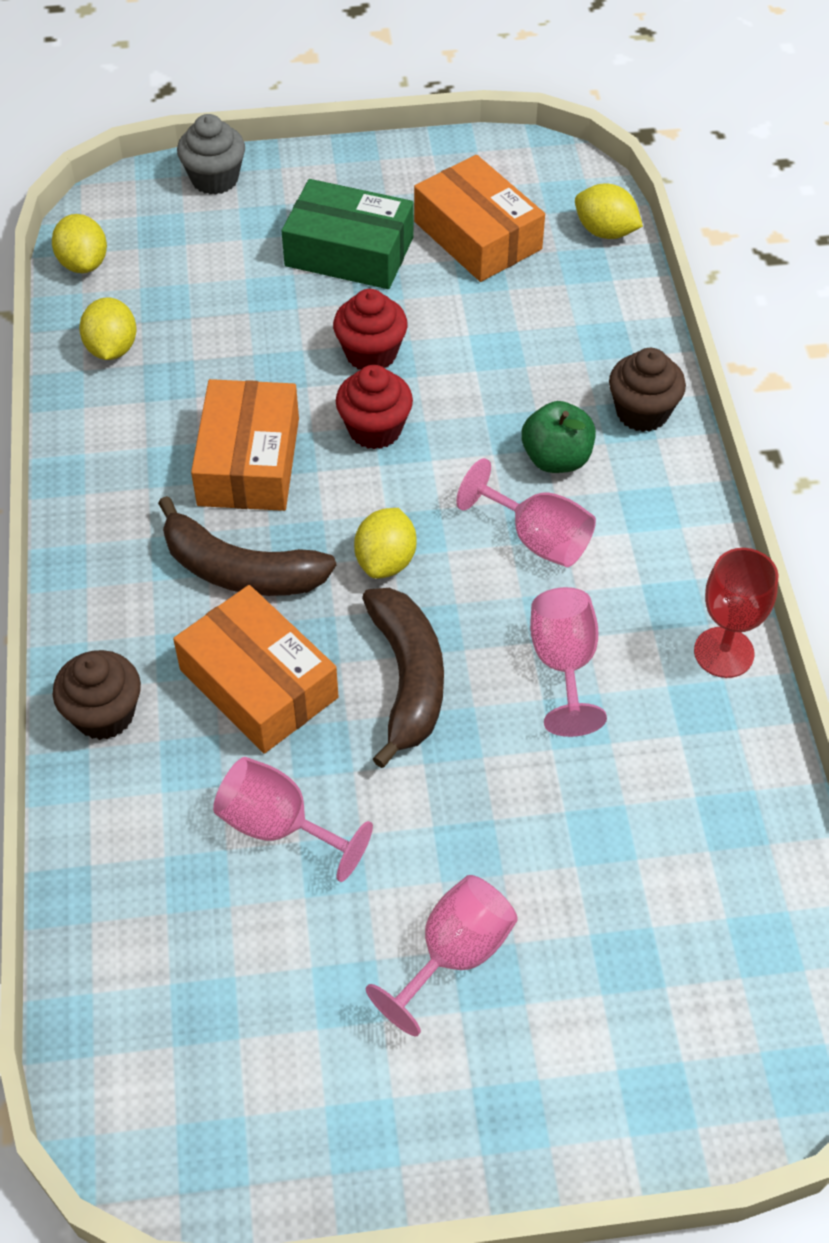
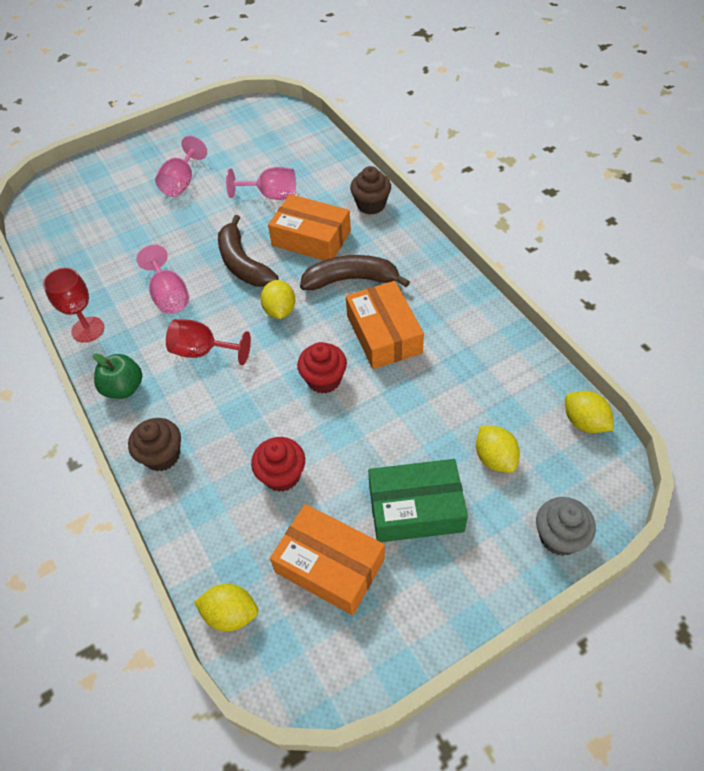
camera: 160 degrees right, 0 degrees up
yellow lemon [79,297,137,360] -> yellow lemon moved to [476,426,520,473]
red cupcake [333,289,408,369] -> red cupcake moved to [251,437,305,492]
pink goblet [456,458,596,567] -> red goblet [166,319,251,365]
green apple [522,401,596,473] -> green apple moved to [93,354,142,399]

